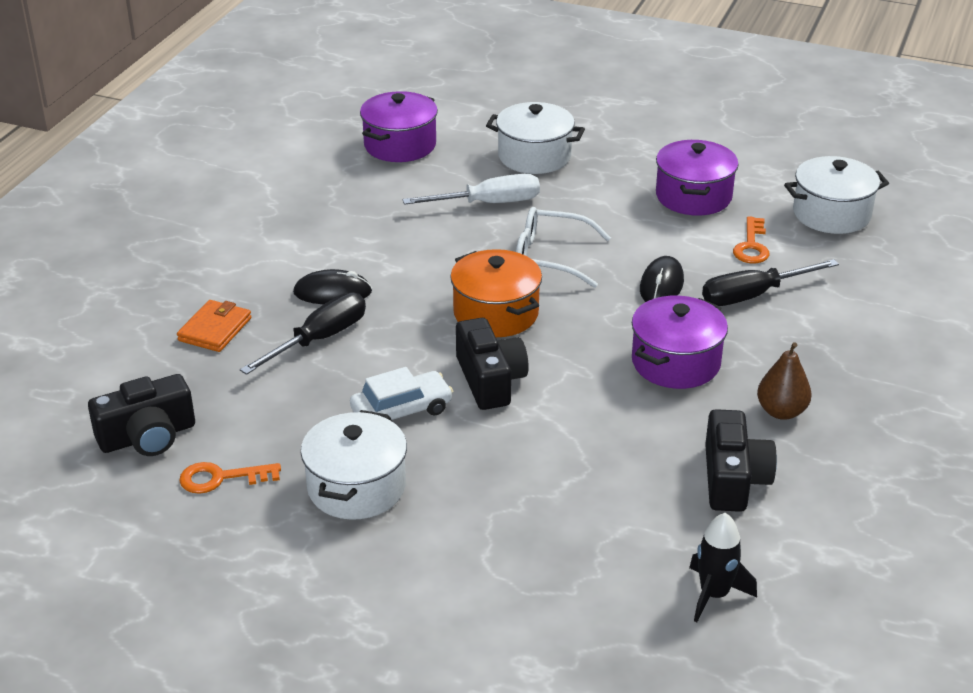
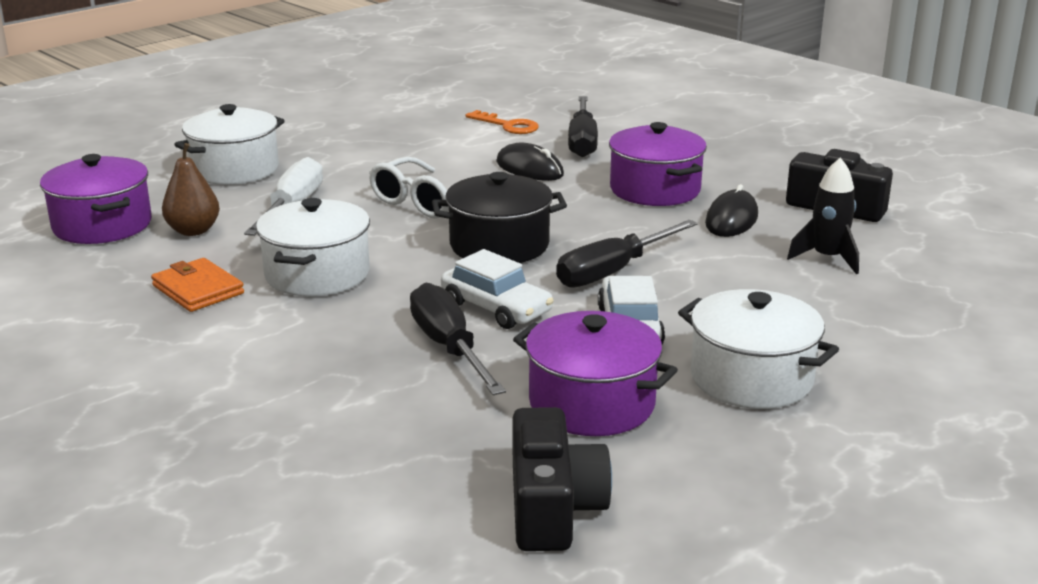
camera: 65 degrees left, 10 degrees down
orange wallet [177,300,251,352] -> orange wallet moved to [151,258,244,312]
orange key [179,462,281,494] -> none
black mouse [293,269,372,304] -> black mouse moved to [705,184,758,237]
orange pot [450,249,542,337] -> black pot [432,172,567,263]
black camera [456,318,529,410] -> black screwdriver [556,220,698,288]
purple pot [656,140,739,216] -> purple pot moved to [513,311,678,436]
black rocket [689,513,757,622] -> black rocket moved to [787,157,859,274]
brown pear [757,342,812,420] -> brown pear moved to [162,143,220,236]
white pot [784,156,889,234] -> white pot moved to [256,198,370,296]
none -> white car [441,249,554,329]

